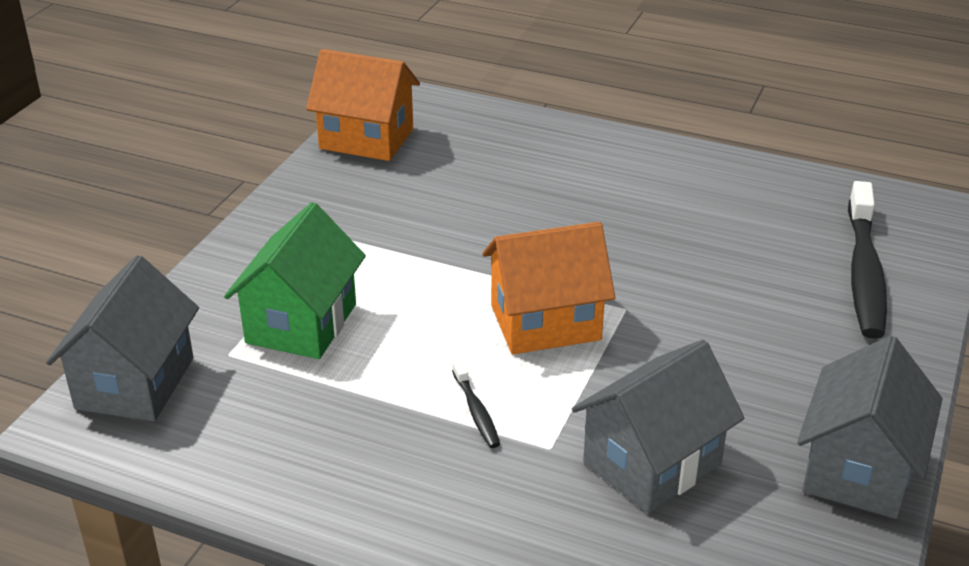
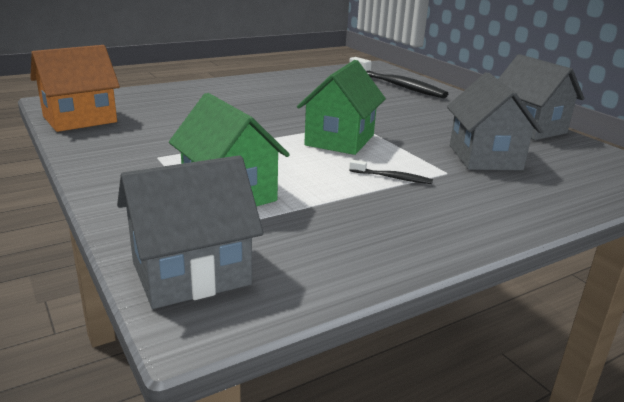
camera: 55 degrees left, 10 degrees down
grey house [46,255,199,422] -> grey house turned 75 degrees counterclockwise [117,155,263,309]
orange house [482,222,615,354] -> green house [297,60,386,155]

